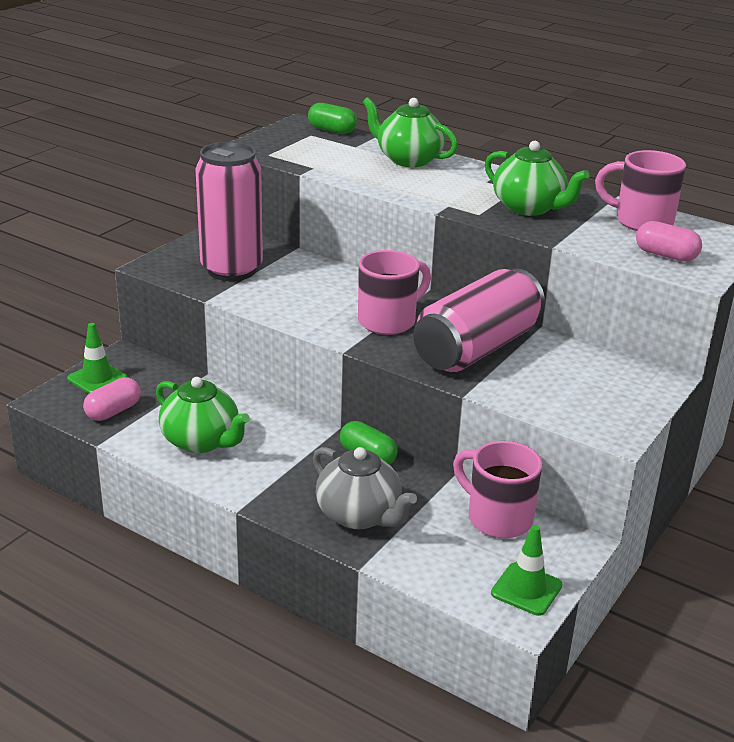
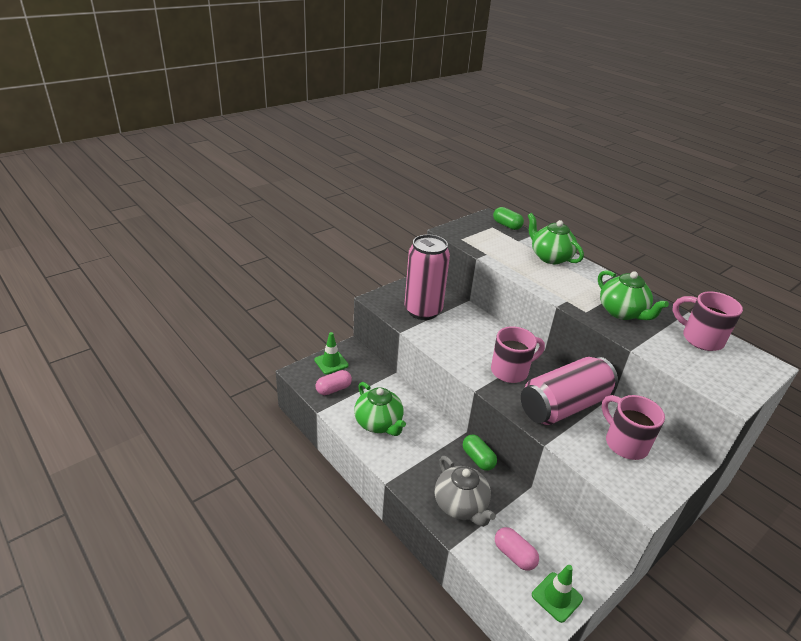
camera: 15 degrees right, 5 degrees up
pink mug [453,441,542,538] -> pink mug moved to [602,395,665,460]
pink capsule [636,221,702,262] -> pink capsule moved to [495,527,539,571]

